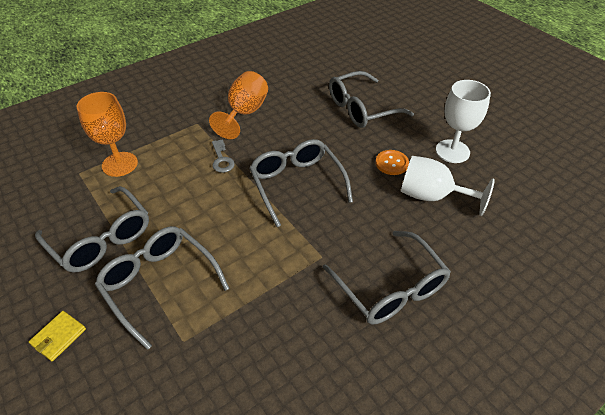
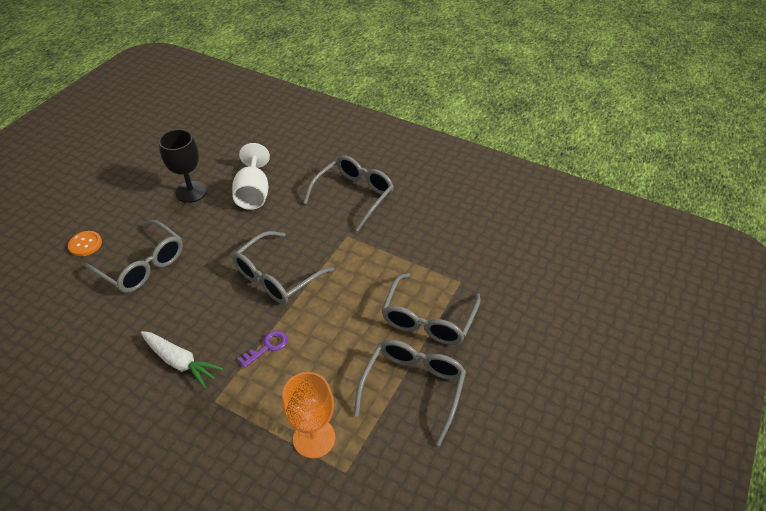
camera: 115 degrees left, 0 degrees up
yellow wallet [29,311,86,361] -> none
orange goblet [209,71,268,139] -> white carrot [141,331,223,389]
grey key [212,139,235,173] -> purple key [238,330,288,368]
orange button [376,150,409,175] -> orange button moved to [68,231,102,256]
white goblet [436,80,491,163] -> black goblet [159,129,207,203]

